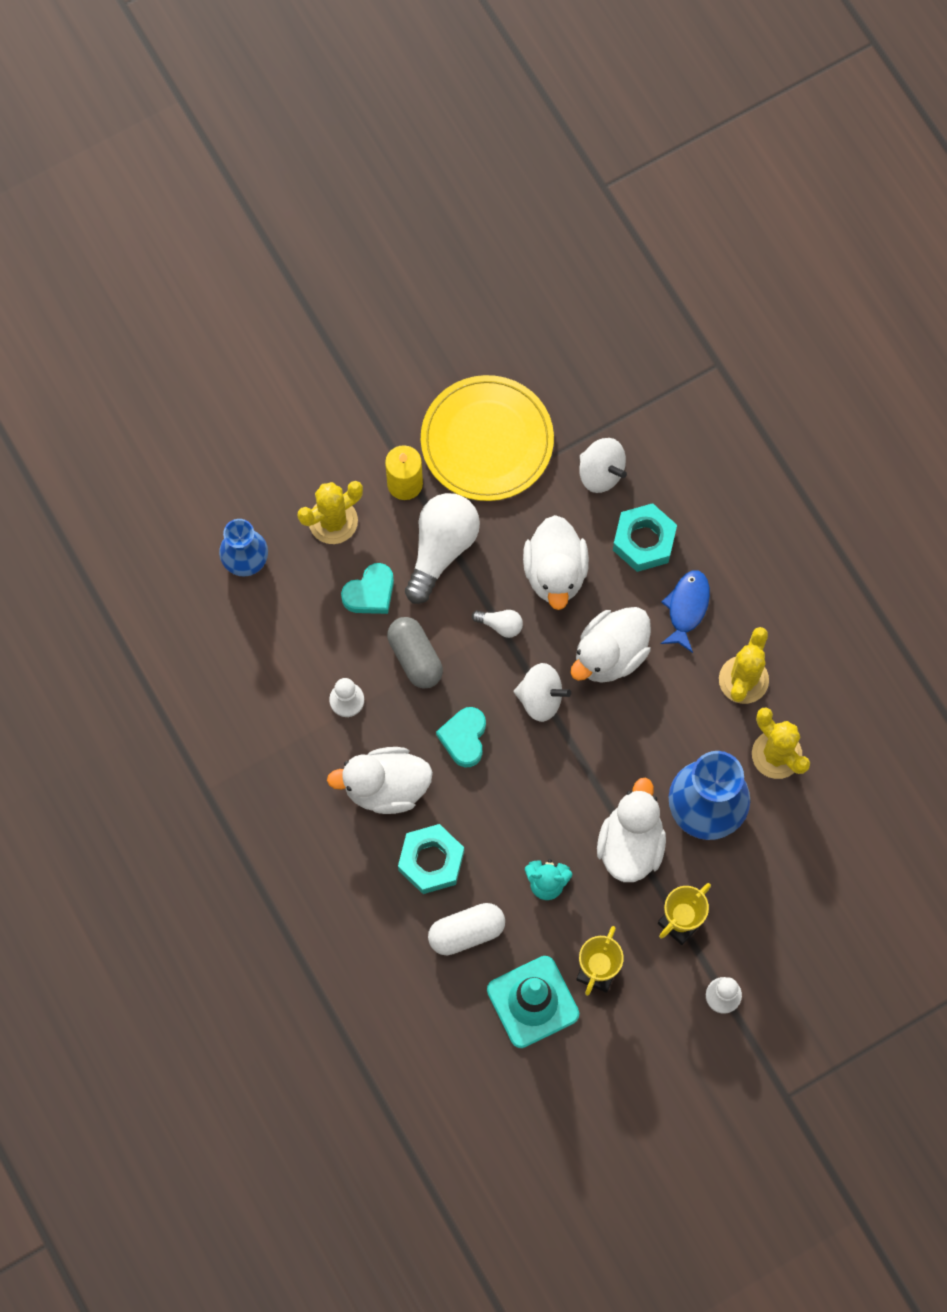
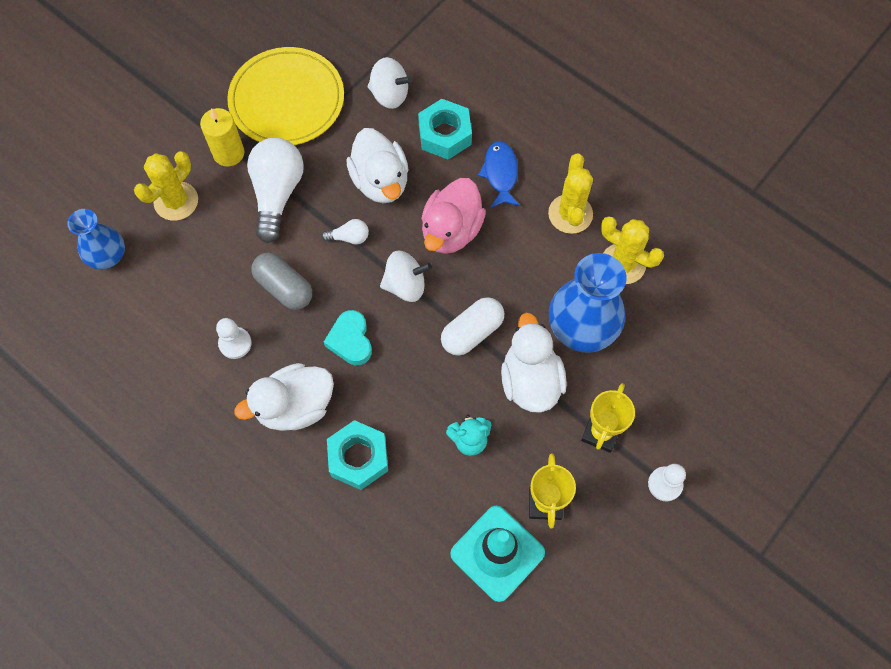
camera: 20 degrees left, 5 degrees down
turquoise heart [341,563,394,614] -> none
white capsule [428,903,505,955] -> white capsule moved to [441,297,504,356]
white duck [570,607,651,683] -> pink duck [421,178,486,254]

